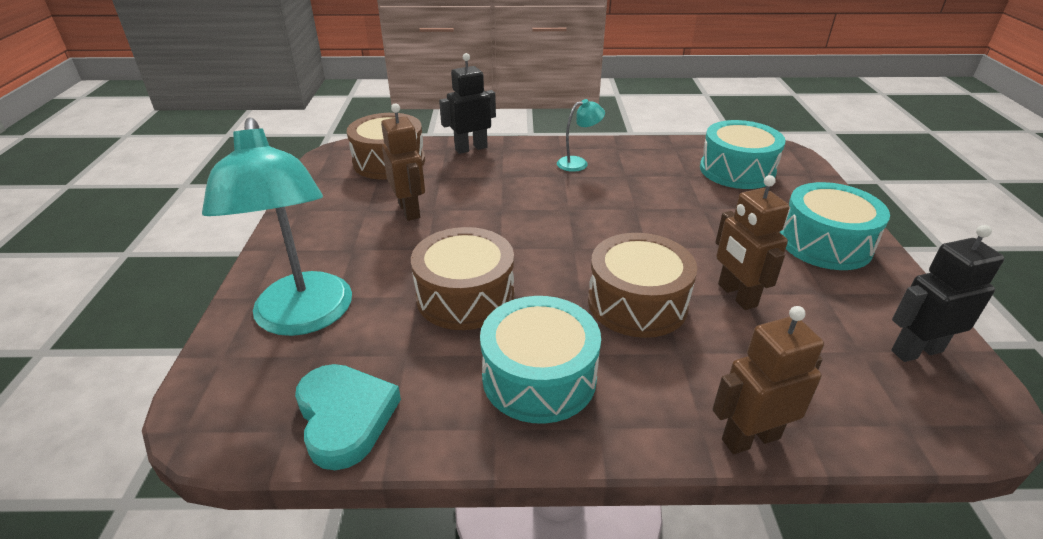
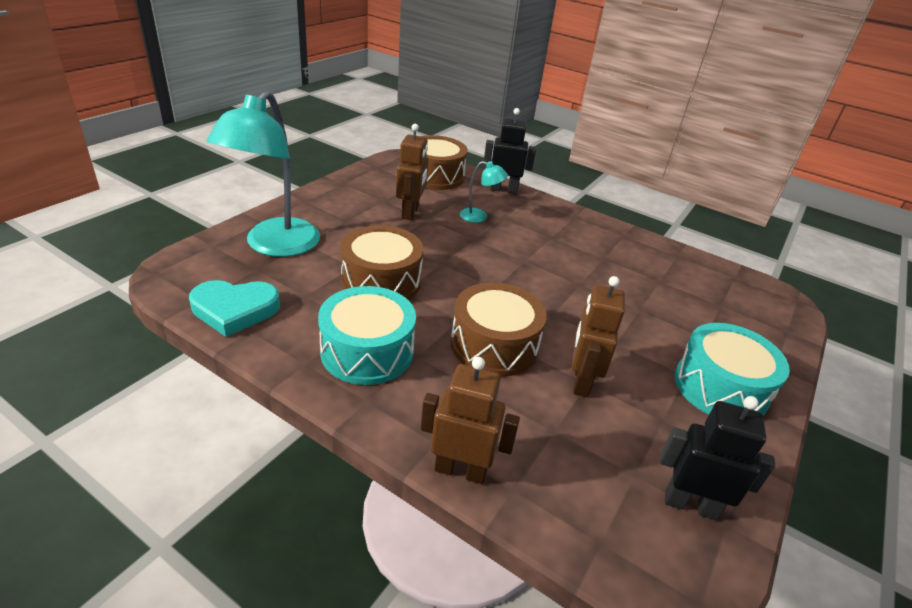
camera: 30 degrees right, 0 degrees up
turquoise heart [295,364,401,470] -> turquoise heart turned 75 degrees clockwise [189,280,280,337]
turquoise lamp [557,99,605,172] -> turquoise lamp moved to [460,161,508,223]
turquoise drum [700,120,786,189] -> none

